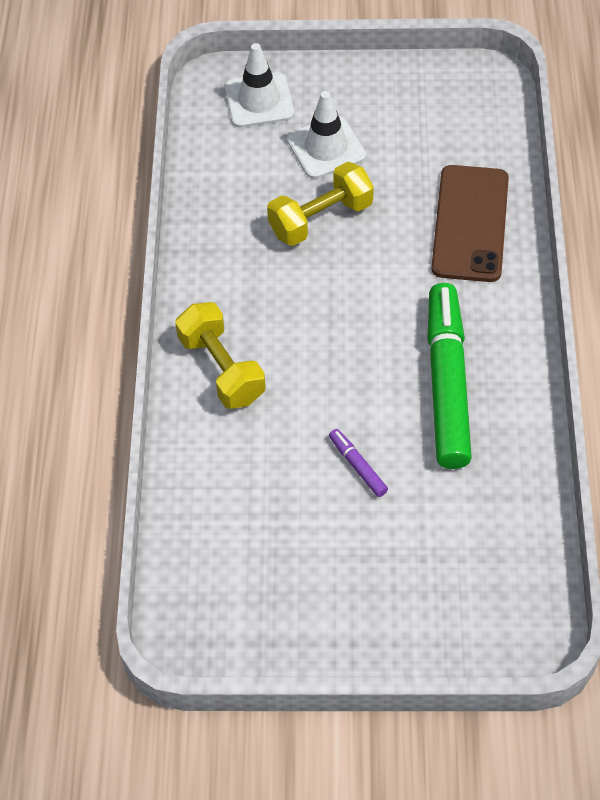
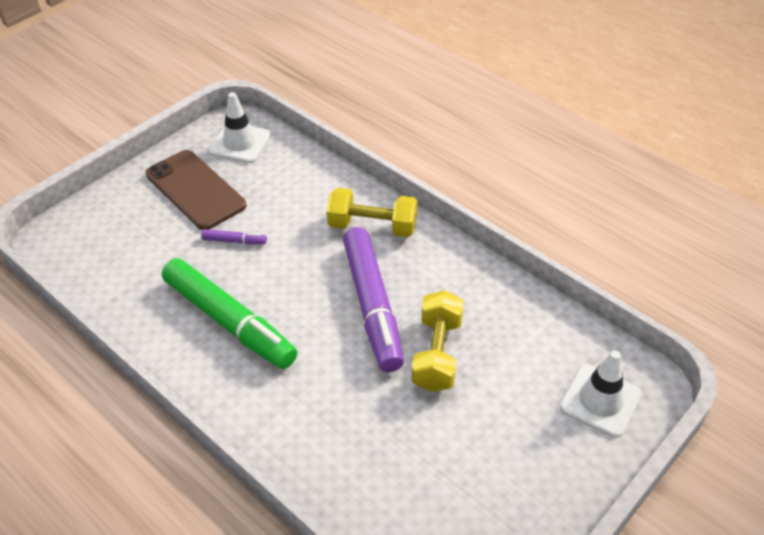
camera: 130 degrees right, 10 degrees down
white traffic cone [287,91,366,179] -> white traffic cone moved to [209,92,271,163]
brown phone [431,165,509,282] -> brown phone moved to [146,150,247,230]
none -> purple marker [343,227,404,372]

